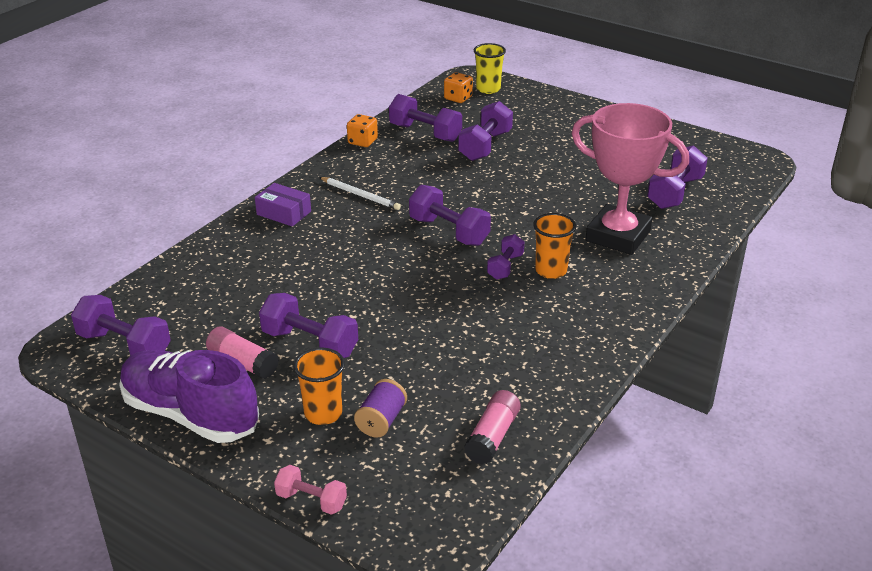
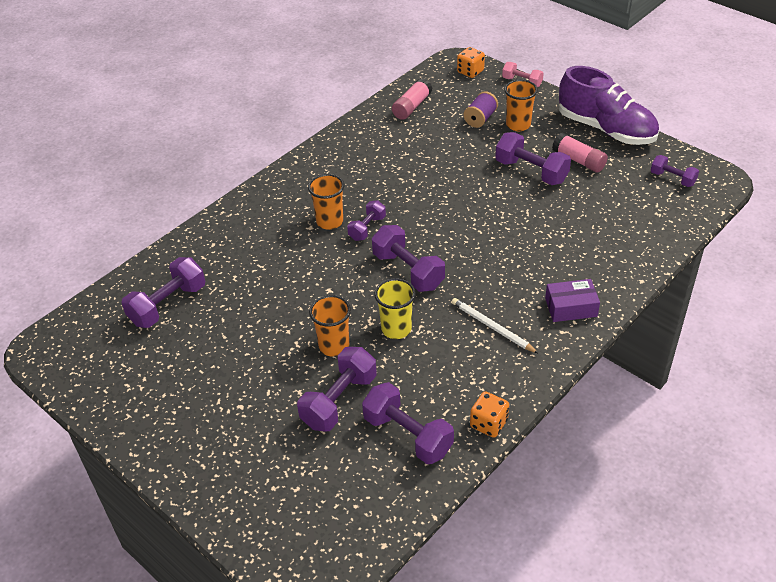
camera: 170 degrees left, 10 degrees up
purple dumbbell [71,295,171,356] -> purple dumbbell [650,155,699,187], size x0.60
purple box [255,183,311,227] -> purple box turned 45 degrees counterclockwise [545,279,600,322]
orange dice [444,72,473,103] -> orange dice moved to [457,47,485,78]
yellow cup [474,43,506,94] -> yellow cup moved to [374,278,416,339]
pink trophy [572,103,689,255] -> none
none -> orange cup [309,295,351,356]

